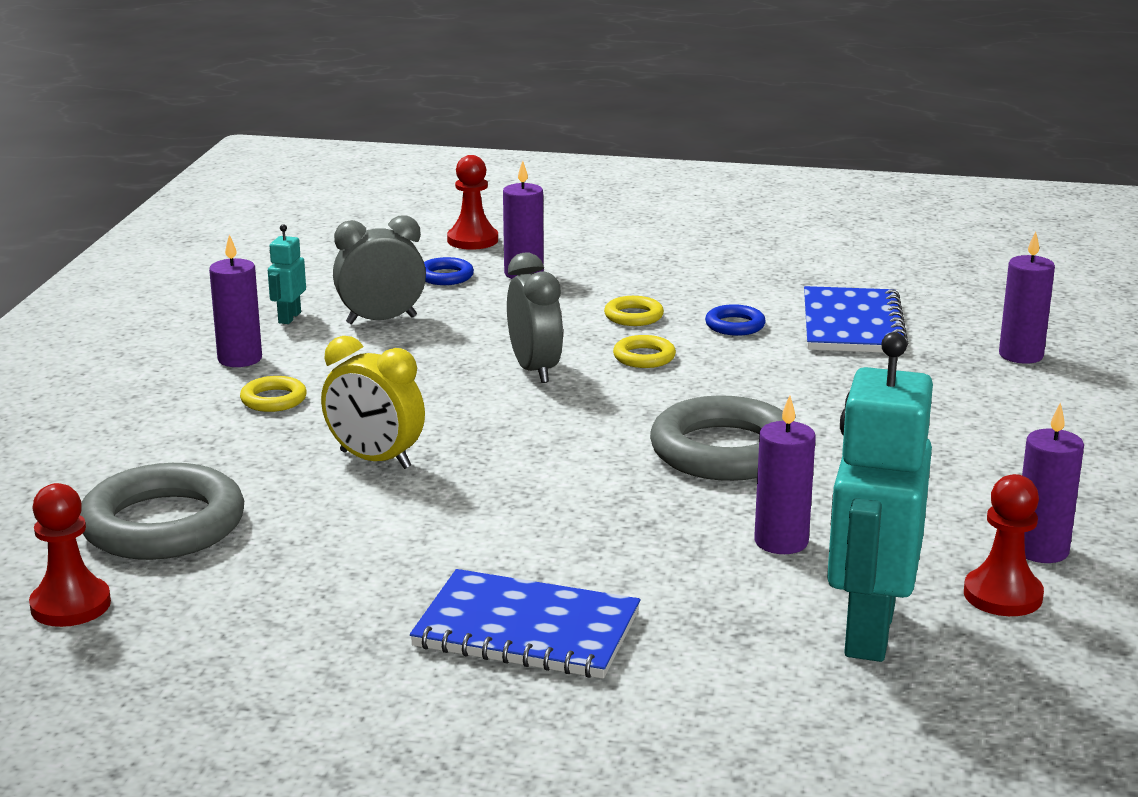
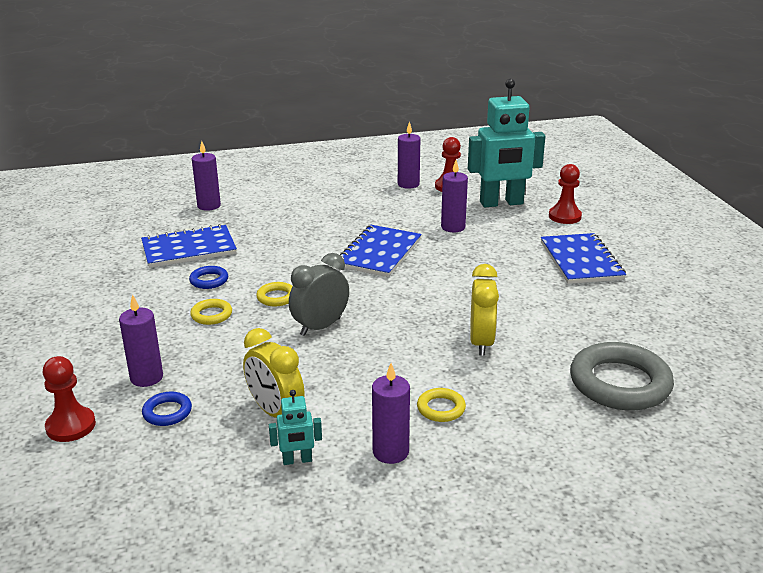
camera: 115 degrees left, 5 degrees up
red pawn [29,483,111,627] -> red pawn moved to [549,164,582,224]
grey clock [333,215,426,324] -> yellow clock [243,328,305,418]
grey ring [650,395,795,481] -> blue notebook [340,225,422,277]

